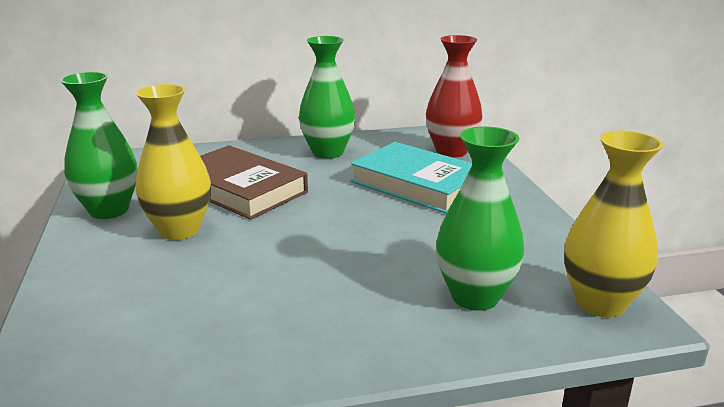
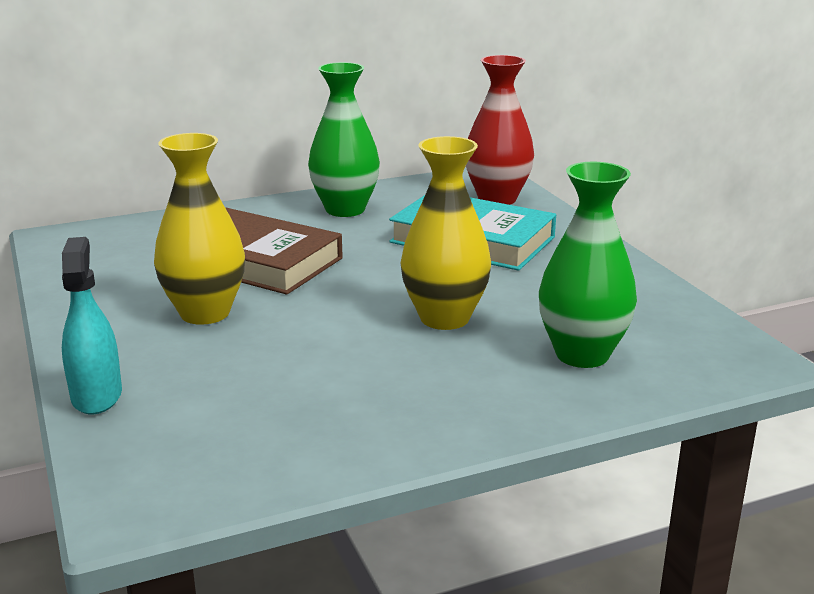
camera: 10 degrees left, 0 degrees up
green vase [60,72,137,219] -> none
yellow vase [564,131,663,317] -> yellow vase moved to [401,136,491,330]
none -> turquoise spray bottle [62,237,122,414]

